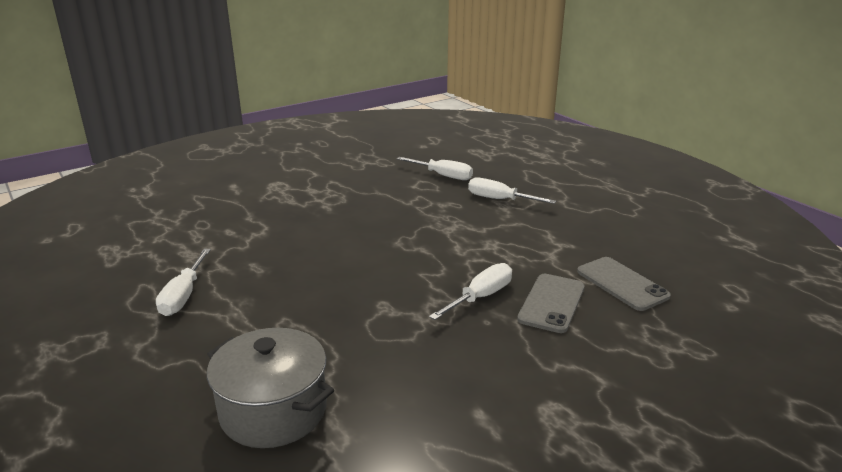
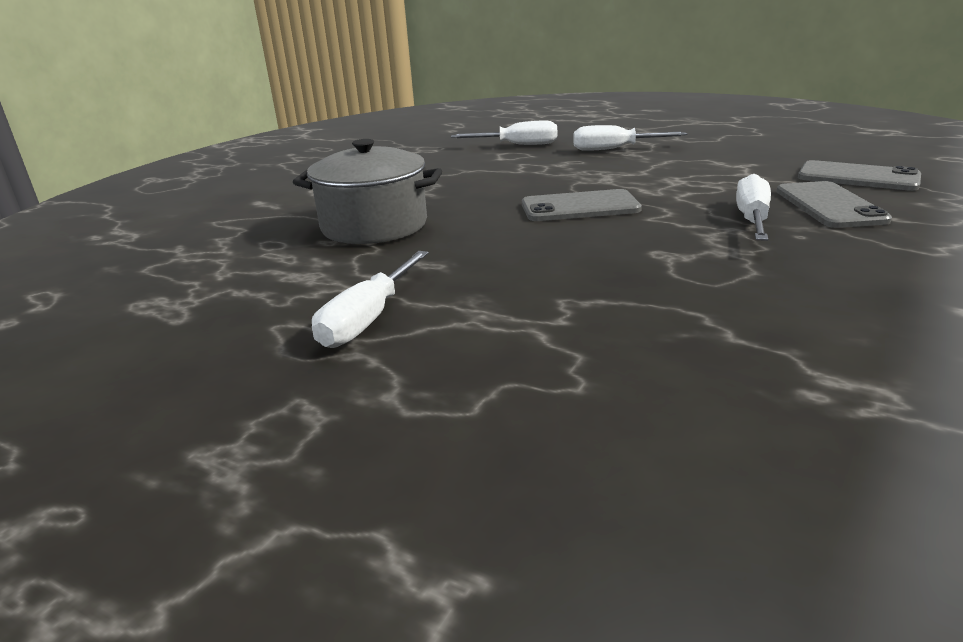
camera: 25 degrees left, 0 degrees up
white screwdriver [156,249,211,316] -> white screwdriver turned 45 degrees clockwise [312,251,429,348]
grey pot [207,328,334,448] -> grey pot moved to [293,139,442,244]
none -> grey phone [522,189,642,221]

